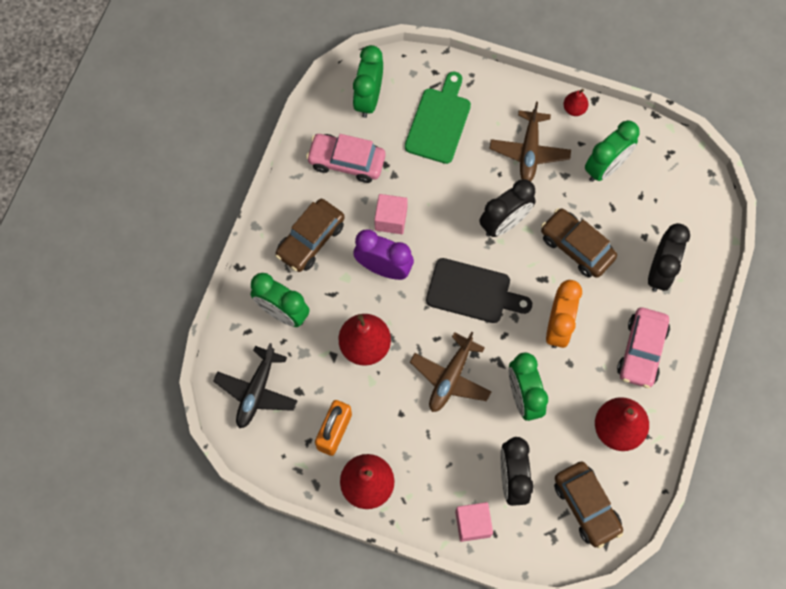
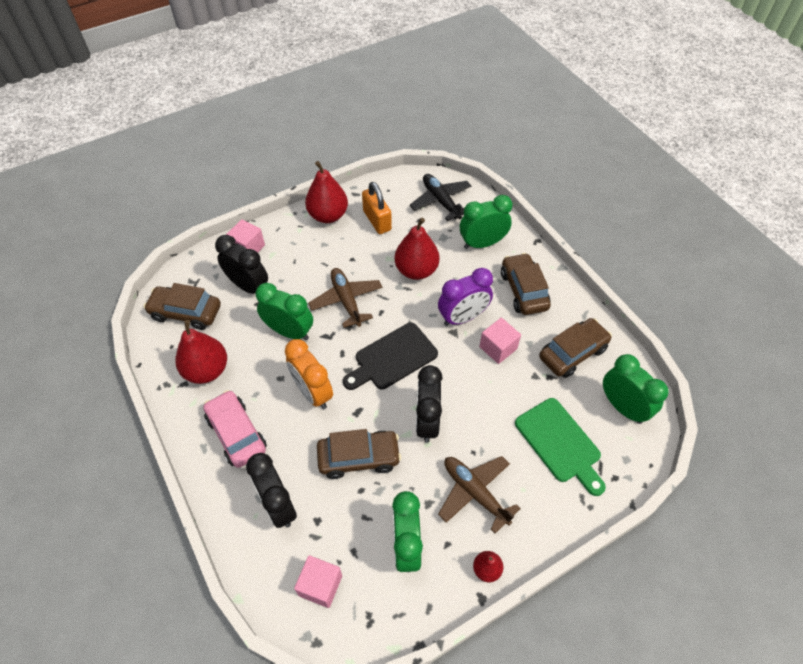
camera: 130 degrees right, 15 degrees down
pink car [306,134,385,183] -> brown car [539,318,612,378]
none -> pink cube [294,555,342,608]

